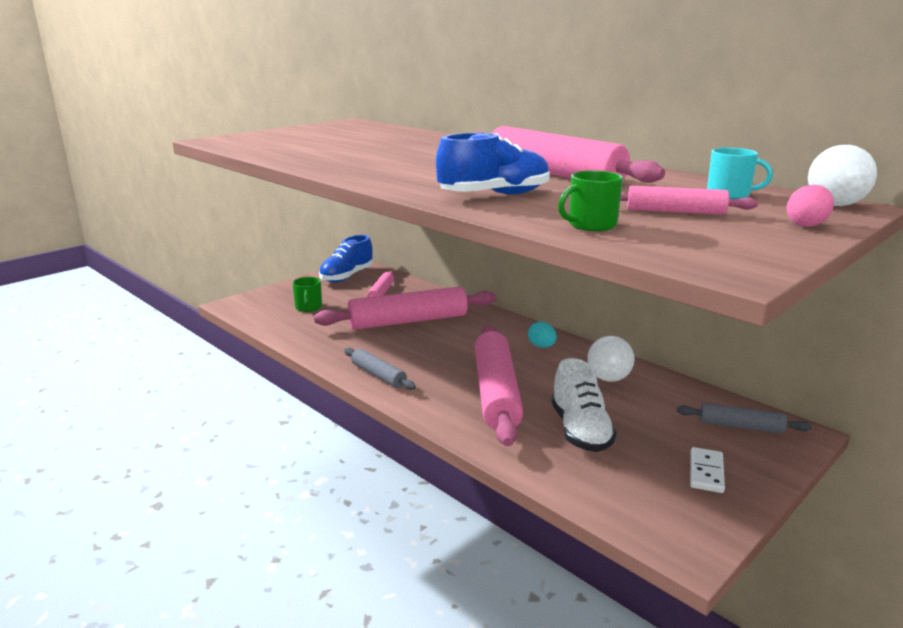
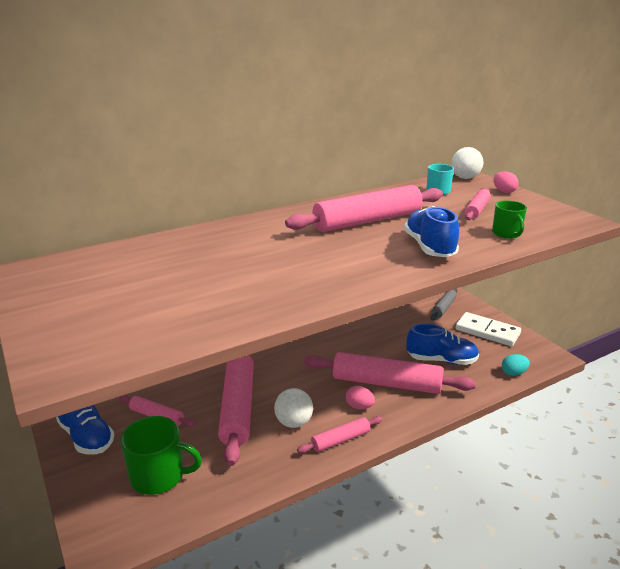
camera: 75 degrees left, 5 degrees up
green mug [292,277,322,312] -> green mug [120,416,202,495], size x1.70
grey rolling pin [344,348,416,390] -> pink rolling pin [297,416,382,453]
turquoise egg [528,322,557,348] -> turquoise egg moved to [502,354,530,376]
white shoe [551,358,617,452] -> blue shoe [406,324,479,365]
white ball [588,336,634,382] -> white ball moved to [274,388,313,428]
white domino [690,447,725,493] -> white domino [455,312,521,346], size x1.73
none -> pink egg [346,386,375,409]

